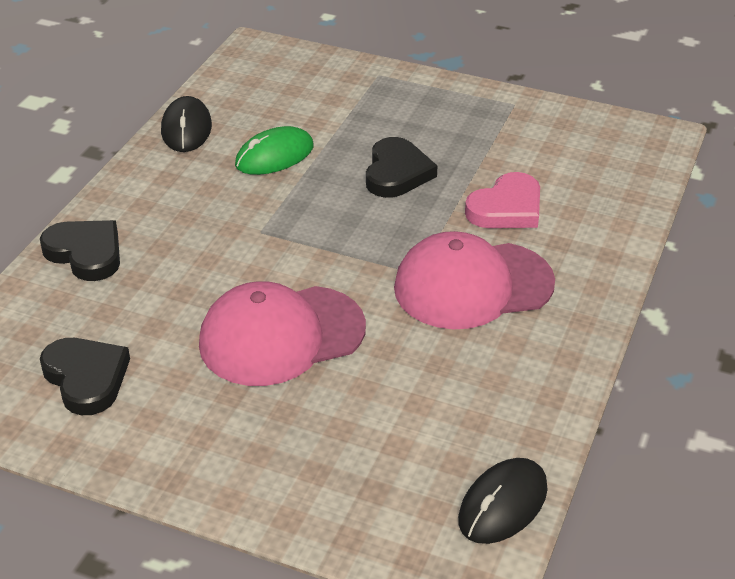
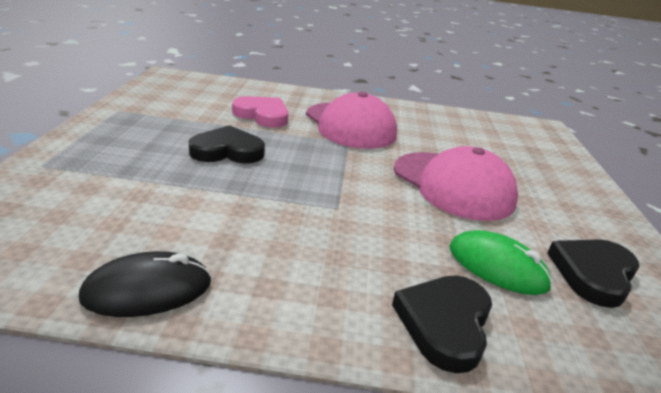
camera: 110 degrees left, 10 degrees down
green mouse [235,126,314,175] -> green mouse moved to [449,230,553,295]
black mouse [458,458,548,544] -> none

